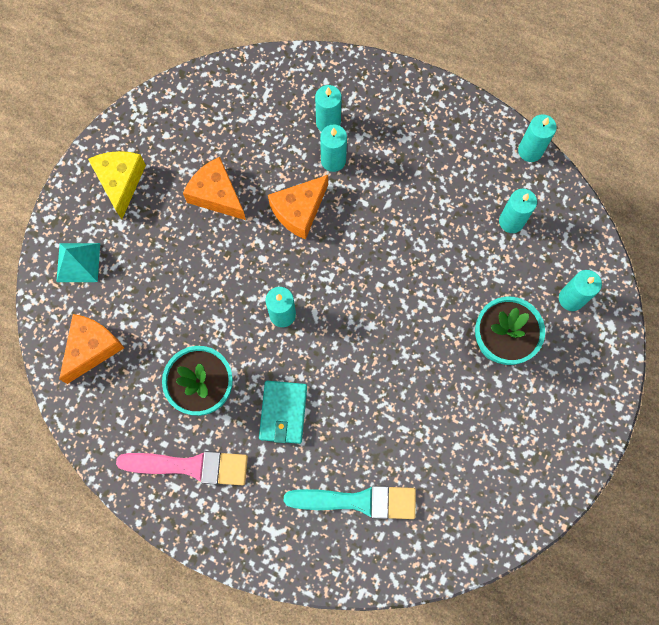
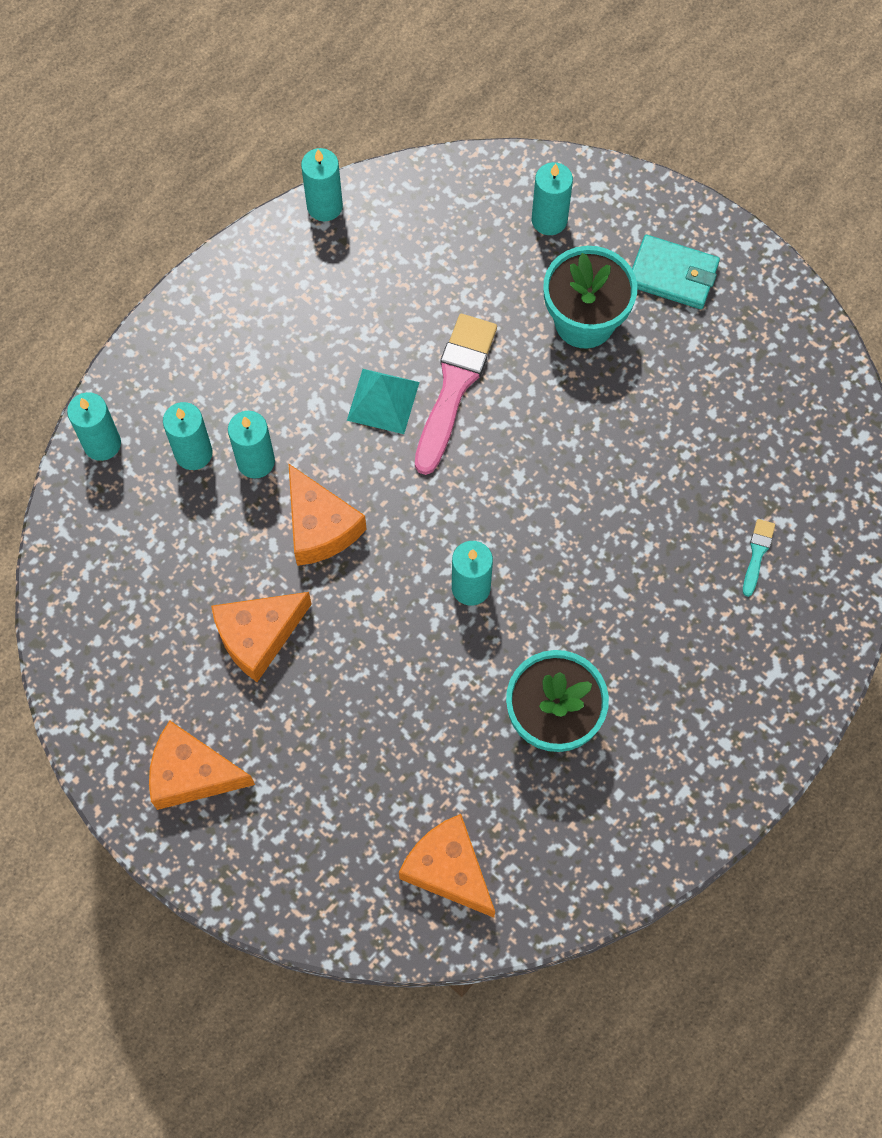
camera: 75 degrees left, 5 degrees down
turquoise pyramid [56,243,100,282] -> turquoise pyramid moved to [347,369,419,434]
yellow cheese [88,151,146,219] -> orange cheese [149,720,255,810]
pink brush [116,451,248,485] -> pink brush moved to [415,314,497,475]
turquoise wallet [259,381,307,444] -> turquoise wallet moved to [632,235,720,309]
turquoise brush [284,485,416,519] -> turquoise brush [743,519,775,597], size x0.45
turquoise candle [499,189,537,233] -> turquoise candle moved to [67,392,121,461]

